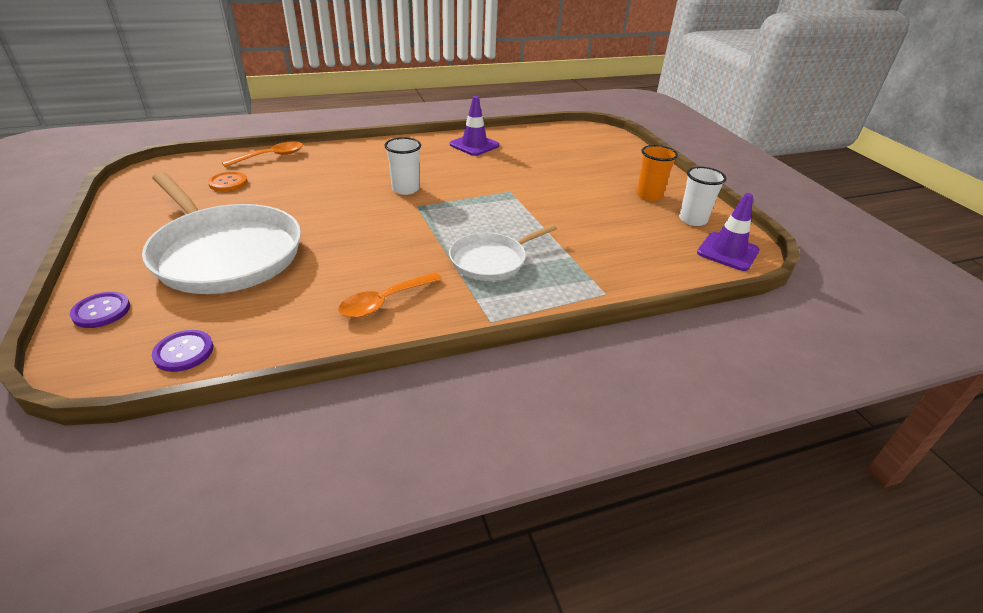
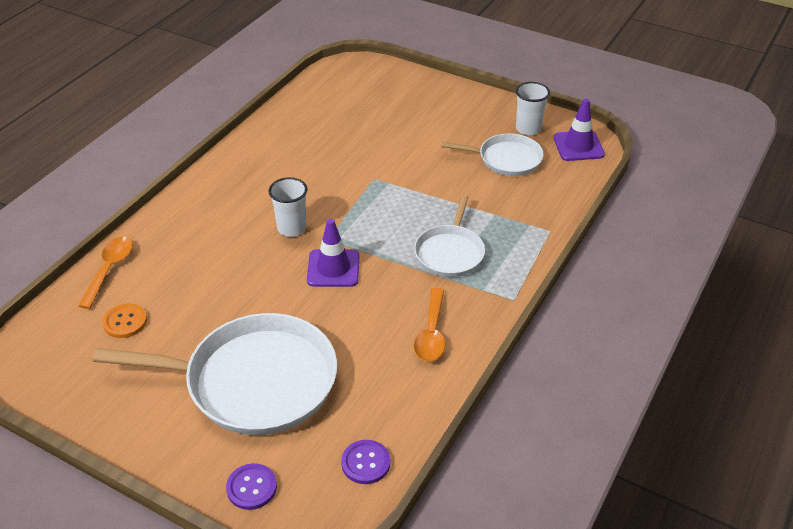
camera: 40 degrees left, 5 degrees up
purple traffic cone [450,96,499,156] -> purple traffic cone moved to [307,219,360,287]
orange cup [636,145,678,201] -> none
none -> white pan [441,133,544,176]

